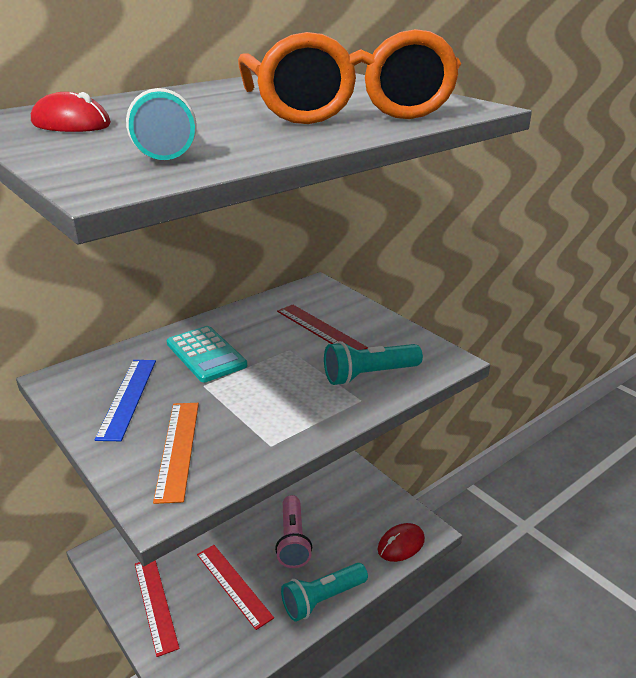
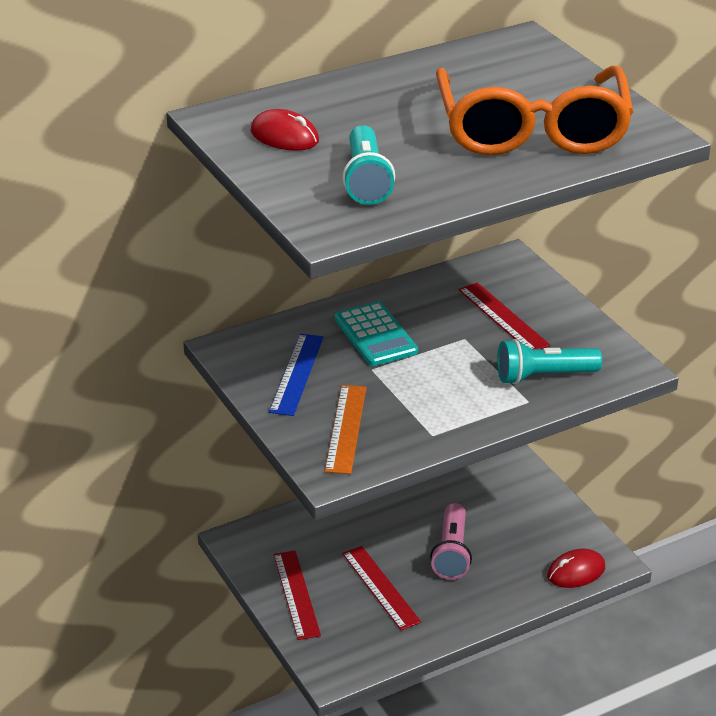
camera: 10 degrees right, 5 degrees up
turquoise flashlight [281,563,368,622] -> none

